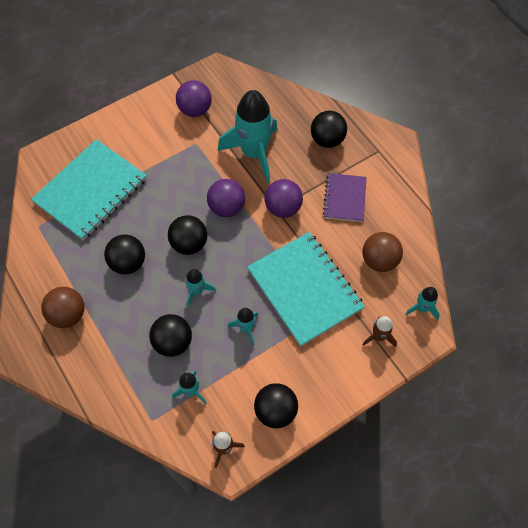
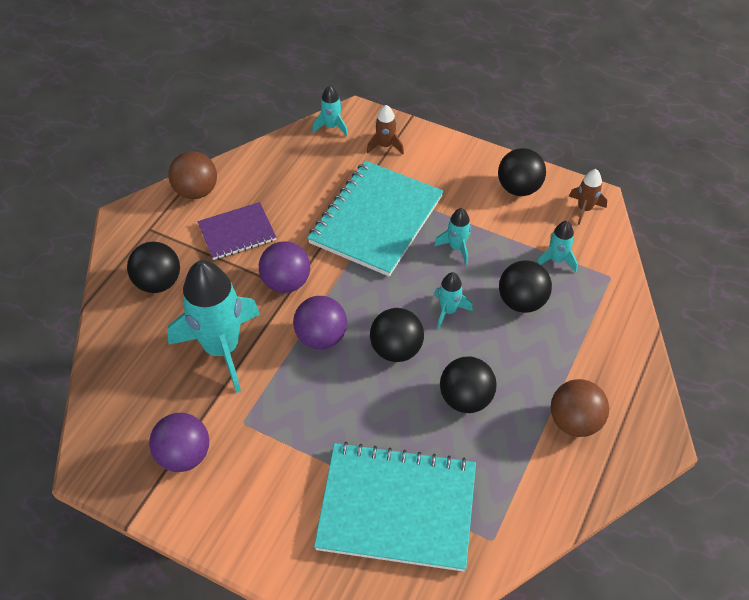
camera: 120 degrees left, 10 degrees down
brown ball [363,232,403,272] -> brown ball moved to [168,151,217,199]

